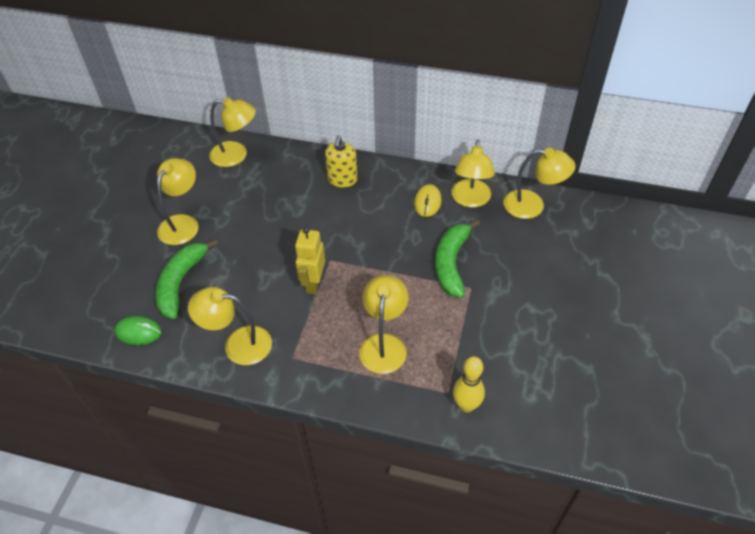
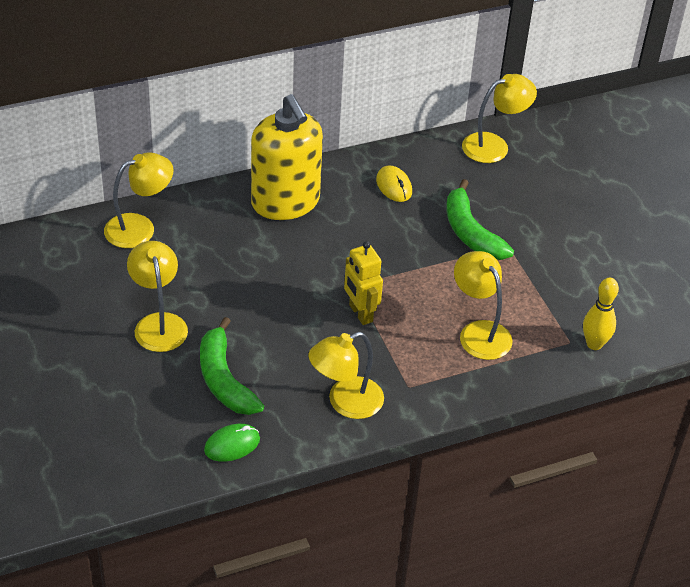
camera: 40 degrees left, 5 degrees down
yellow soap dispenser [325,135,357,187] -> yellow soap dispenser [251,94,323,220], size x1.88
yellow lamp [452,139,495,207] -> none

